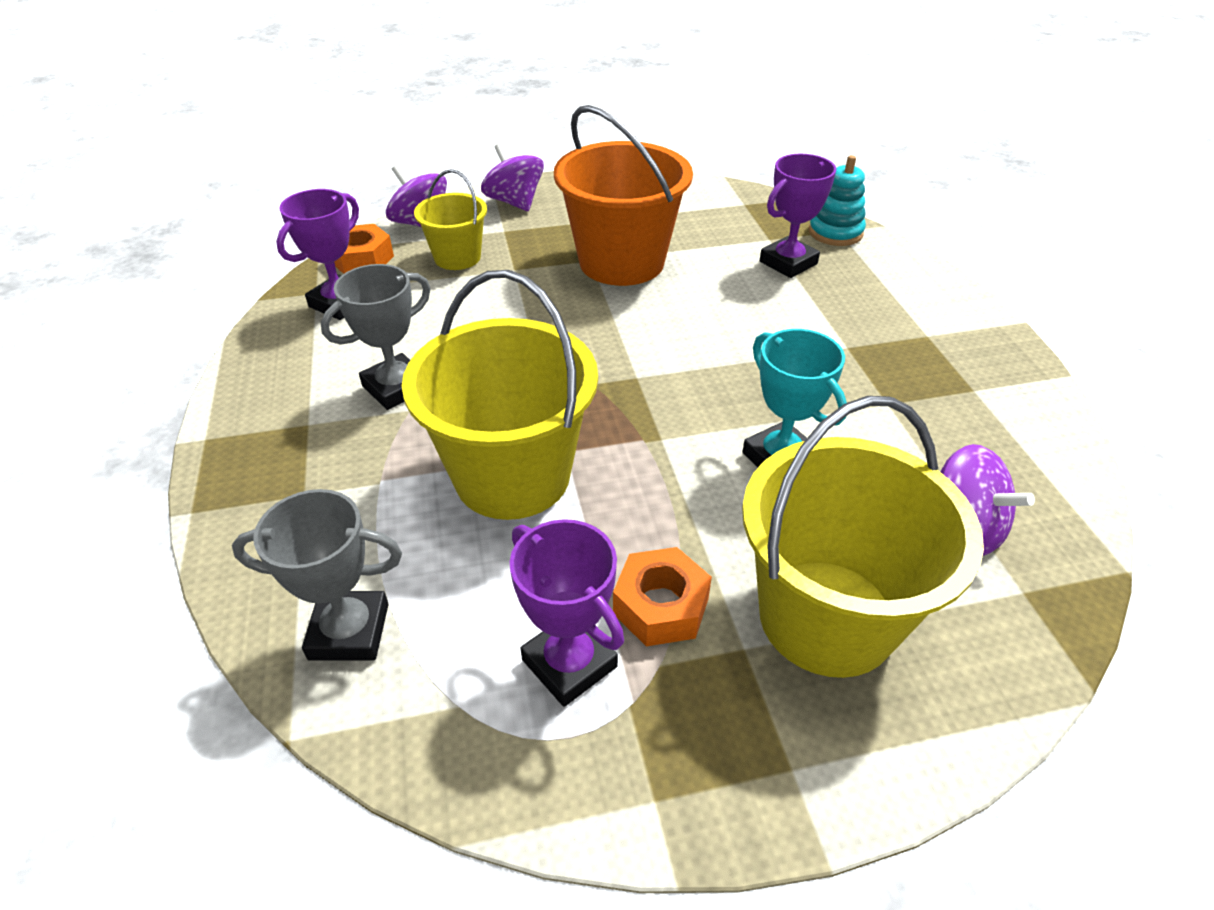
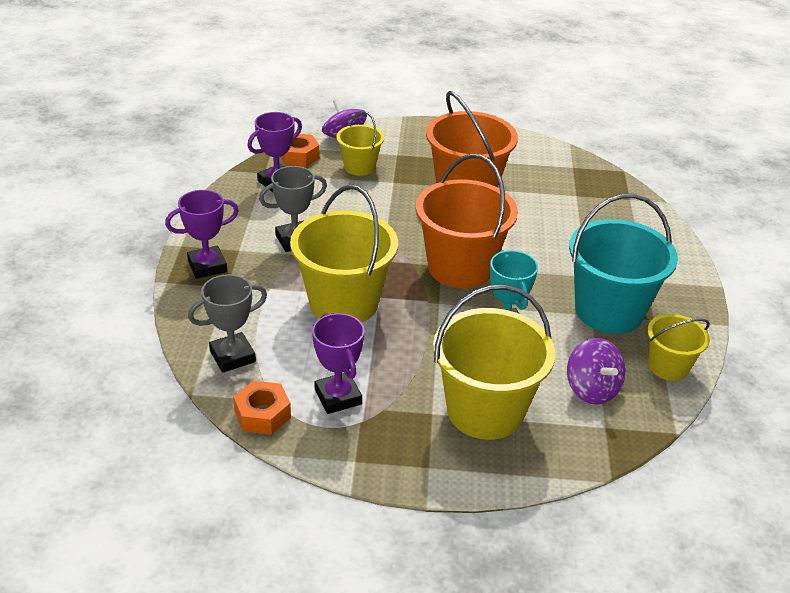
camera: 15 degrees right, 5 degrees down
grey trophy [232,489,402,661] -> grey trophy turned 45 degrees counterclockwise [188,274,267,373]
purple spinning top [481,143,544,211] -> none
orange nut [613,547,712,646] -> orange nut moved to [233,381,291,435]
purple trophy [760,154,837,278] -> purple trophy moved to [165,190,239,279]
turquoise stacking toy [808,155,866,246] -> none
none -> orange bucket [416,154,518,288]
none -> turquoise bucket [569,194,678,334]
none -> yellow bucket [647,314,710,381]

